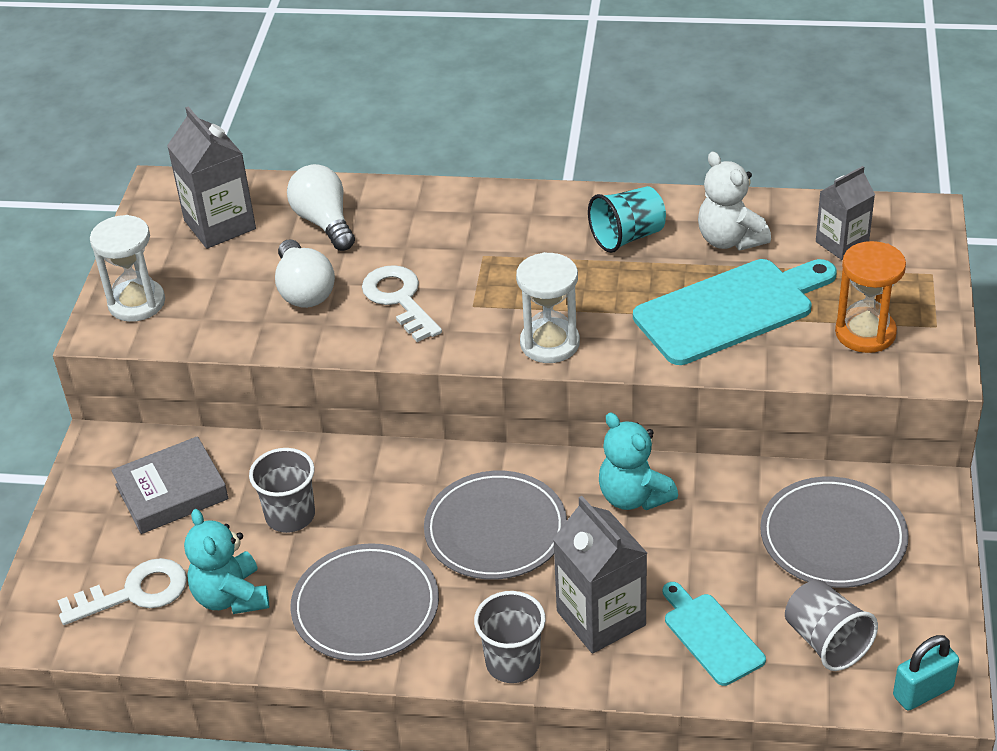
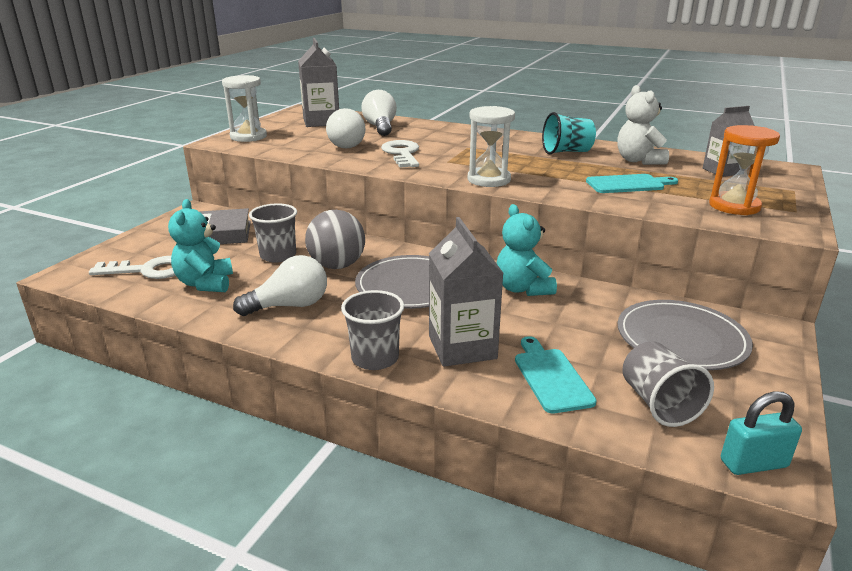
camera: 15 degrees right, 15 degrees down
grey plate [290,543,439,661] -> white light bulb [233,255,327,316]
turquoise cutting board [633,259,837,365] -> turquoise cutting board [586,174,678,193], size x0.57
none -> grey ball [305,210,365,269]

